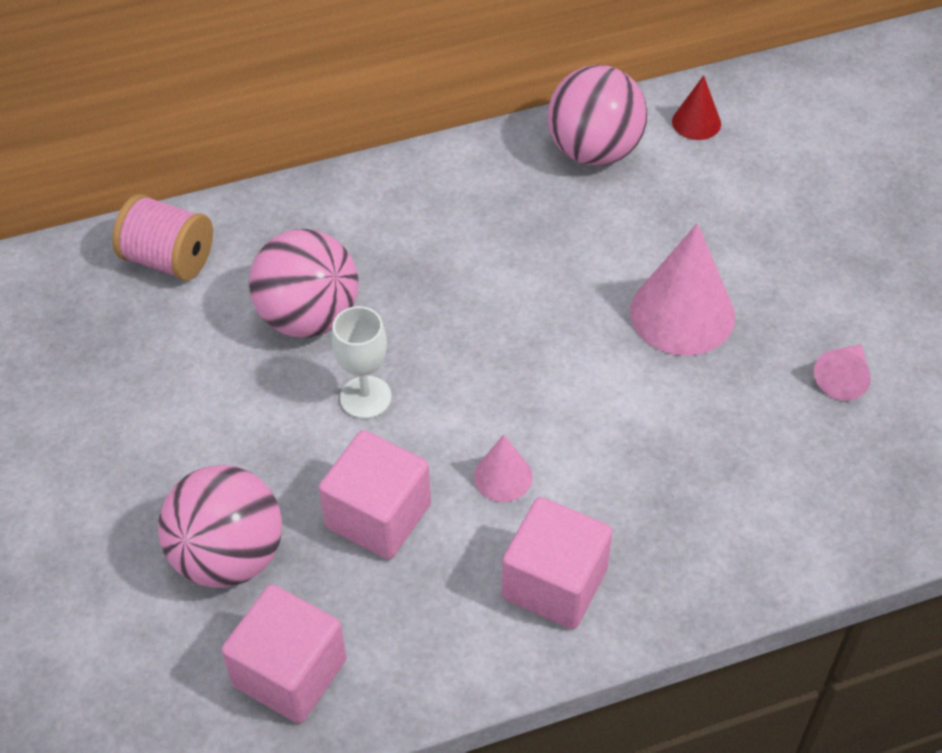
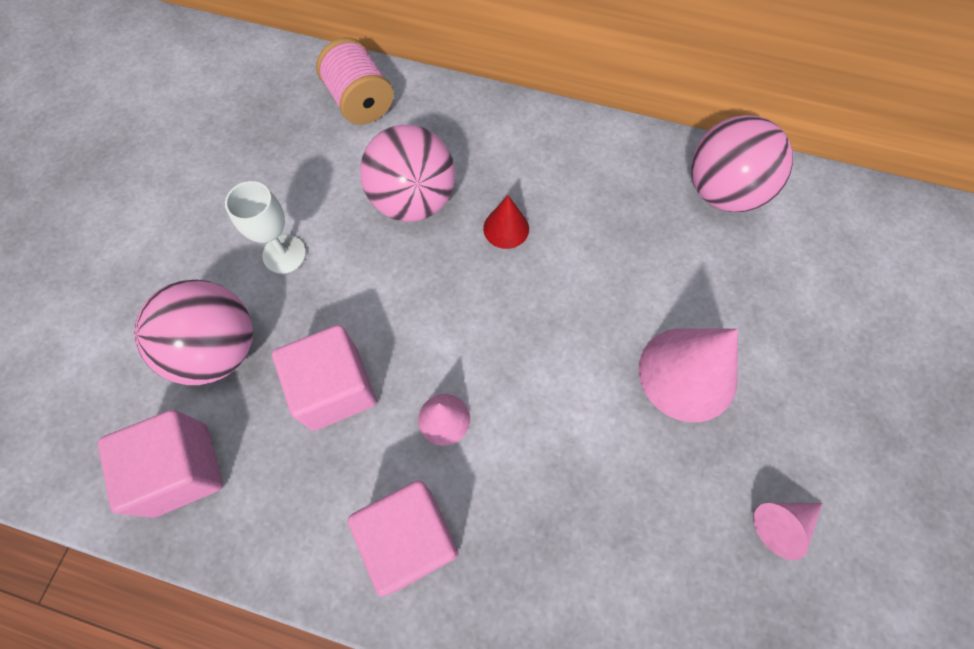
camera: 35 degrees right, 15 degrees up
white goblet [332,306,392,419] -> white goblet moved to [225,181,306,274]
red cone [672,75,721,140] -> red cone moved to [483,195,529,249]

